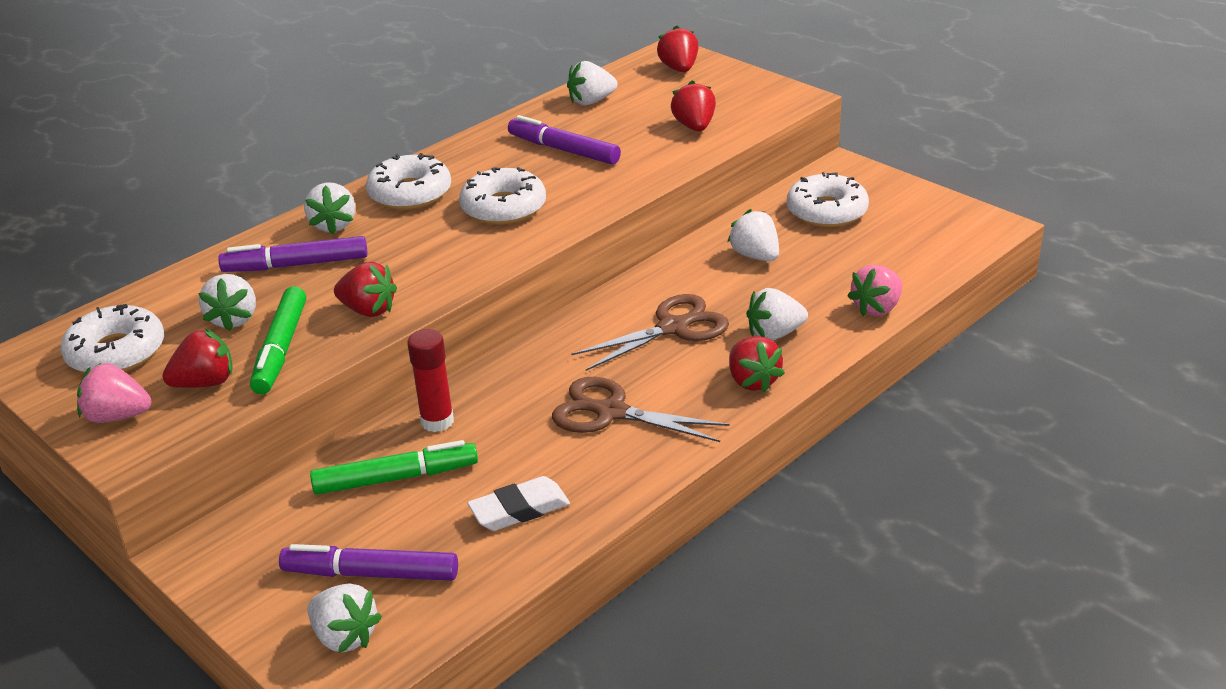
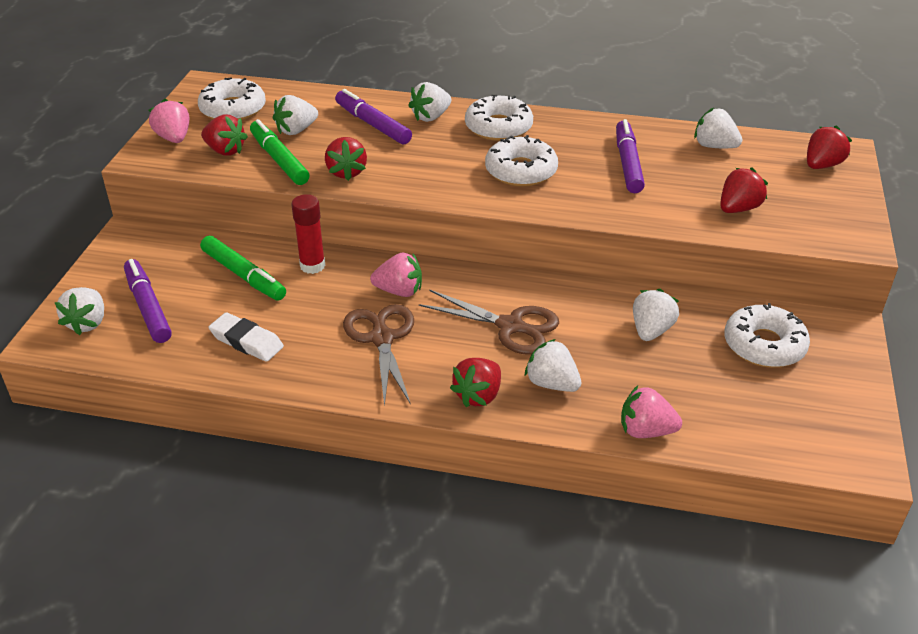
camera: 55 degrees right, 5 degrees up
green marker [250,286,306,394] -> green marker turned 90 degrees clockwise [250,119,310,185]
none -> pink strawberry [370,253,422,297]

